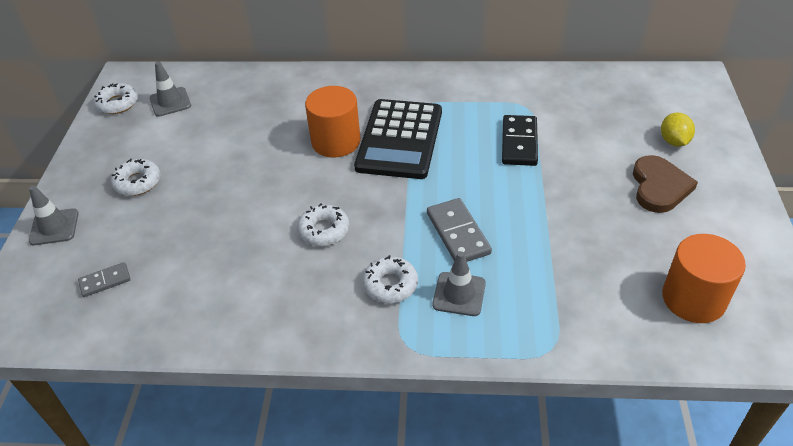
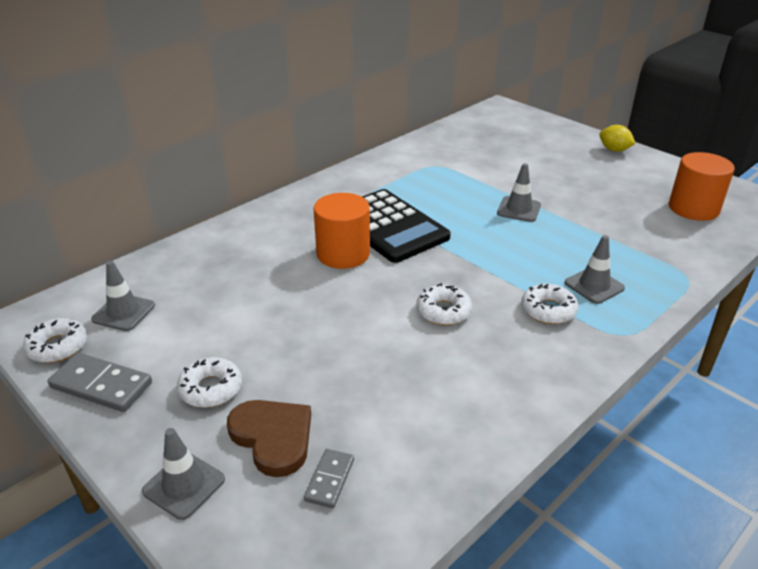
camera: 50 degrees left, 10 degrees down
grey domino [427,198,492,262] -> grey domino moved to [48,353,152,412]
black domino [502,115,538,166] -> none
brown heart [633,155,698,213] -> brown heart moved to [227,400,311,477]
yellow lemon [661,113,695,147] -> yellow lemon moved to [599,125,636,152]
none -> grey traffic cone [497,163,541,222]

